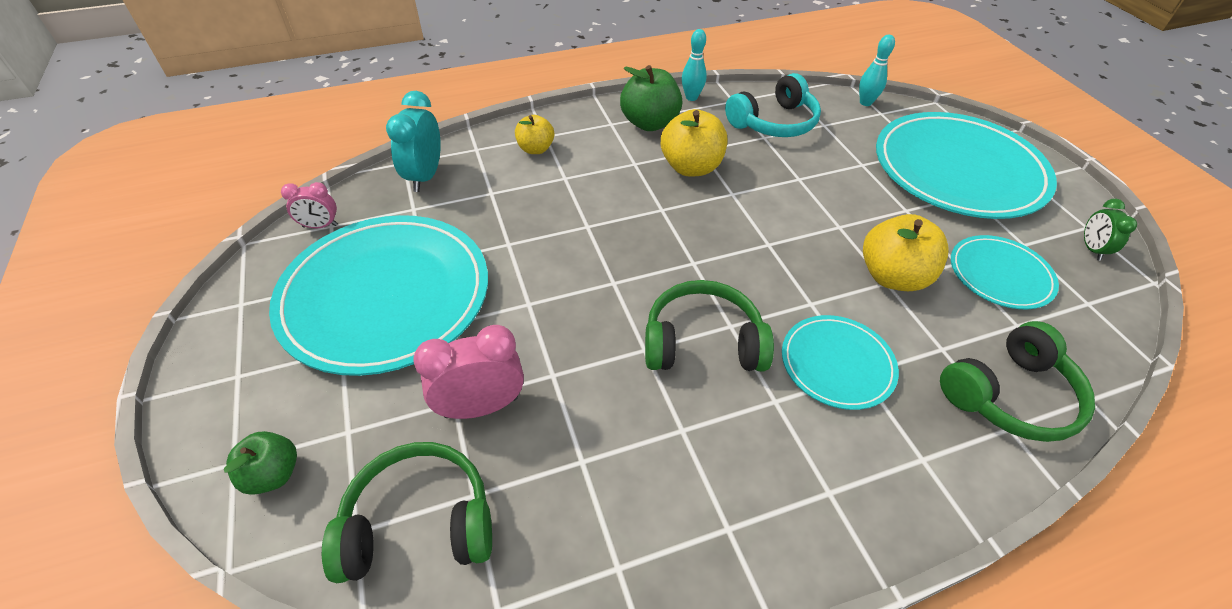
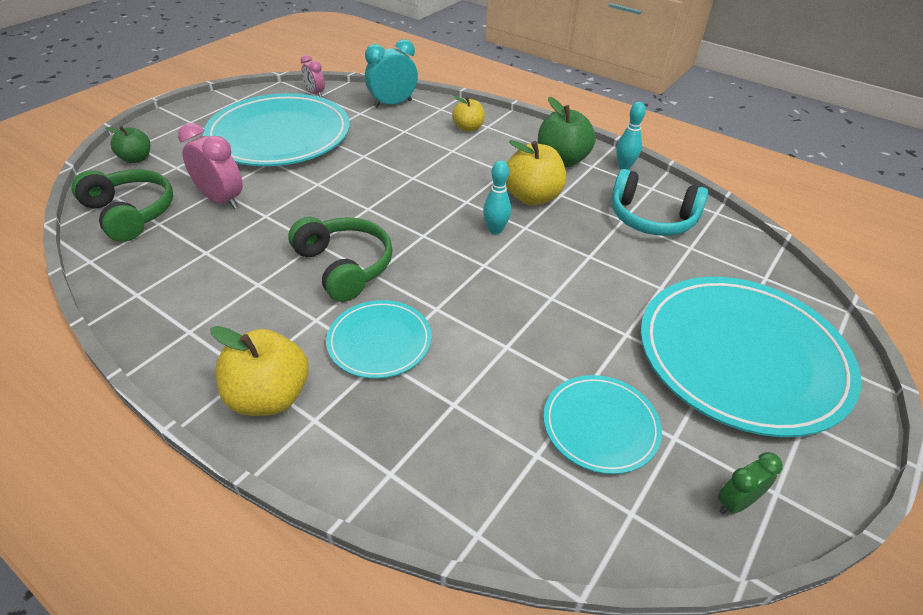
camera: 55 degrees right, 5 degrees down
turquoise bowling pin [859,35,895,106] -> turquoise bowling pin moved to [483,161,511,235]
yellow apple [863,214,949,291] -> yellow apple moved to [210,326,308,416]
green headphones [940,321,1095,442] -> none

